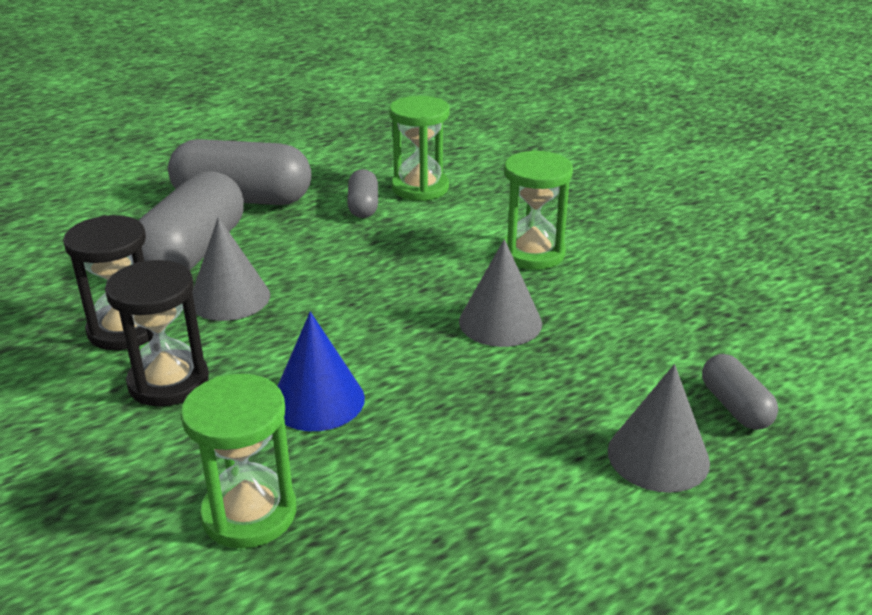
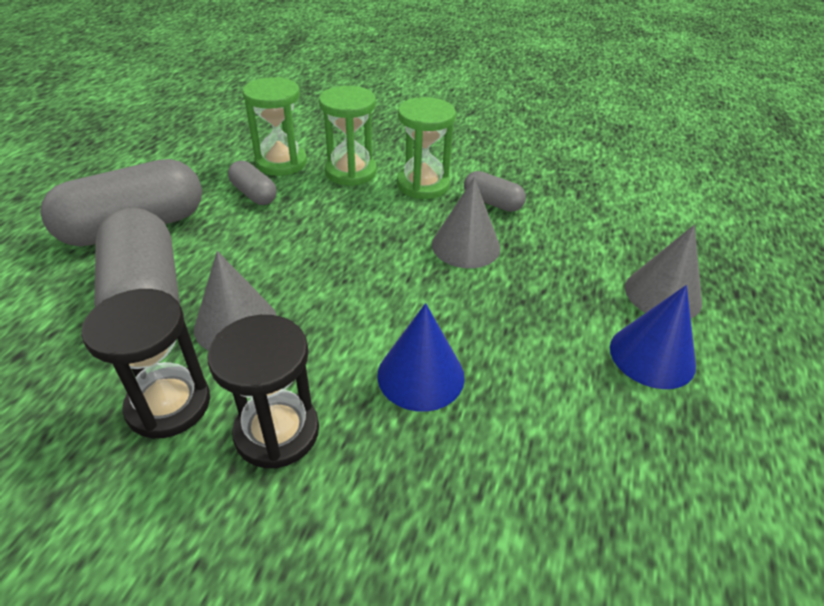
camera: 40 degrees left, 10 degrees up
green hourglass [181,374,296,549] -> green hourglass moved to [319,86,377,186]
grey capsule [702,354,778,430] -> grey capsule moved to [464,171,526,212]
none -> blue cone [610,285,696,389]

